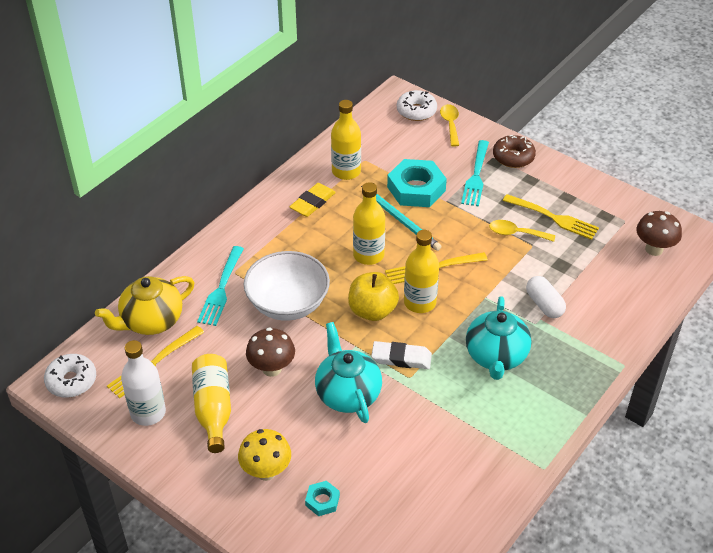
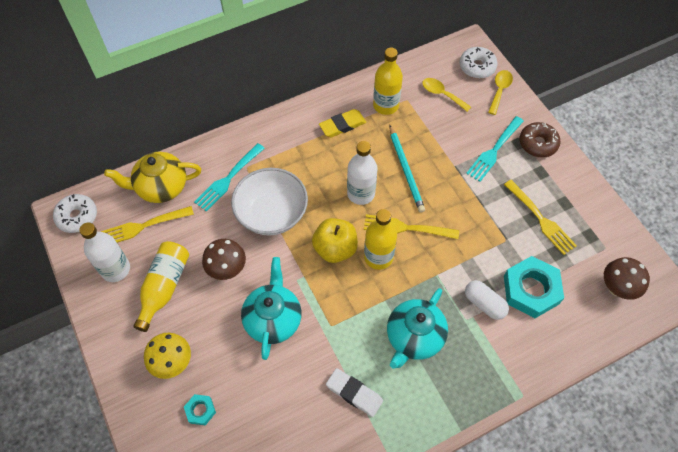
camera: 25 degrees right, 15 degrees up
yellow bottle [353,182,385,265] -> white bottle [347,141,377,205]
white eraser [371,341,432,369] -> white eraser moved to [326,368,383,417]
turquoise nut [387,159,447,207] -> turquoise nut moved to [504,256,564,318]
yellow spoon [489,220,555,242] -> yellow spoon moved to [422,78,471,112]
white capsule [526,276,566,318] -> white capsule turned 45 degrees counterclockwise [465,280,509,320]

